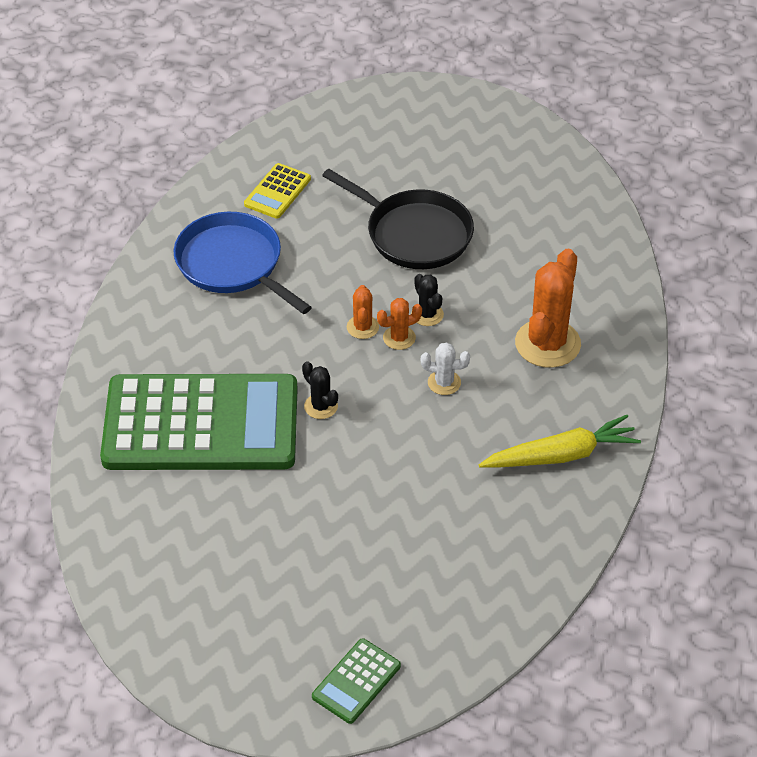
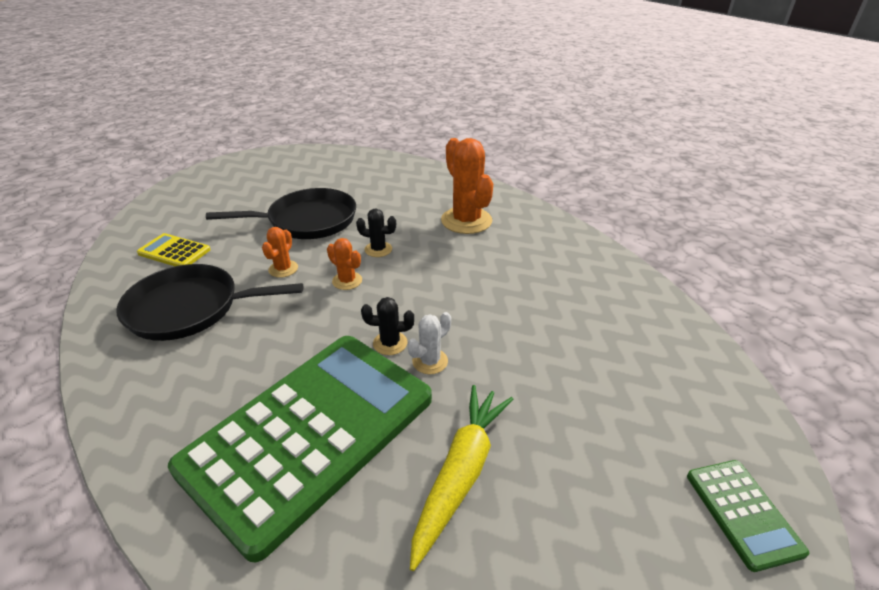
camera: 50 degrees left, 10 degrees down
blue pan [174,212,312,314] -> black pan [116,264,303,341]
yellow calculator [244,163,311,219] -> yellow calculator turned 135 degrees clockwise [137,233,211,266]
orange cactus [377,298,422,350] -> orange cactus moved to [262,227,298,278]
white cactus [421,342,470,395] -> white cactus moved to [408,312,451,374]
yellow carrot [479,415,641,468] -> yellow carrot moved to [410,385,513,571]

